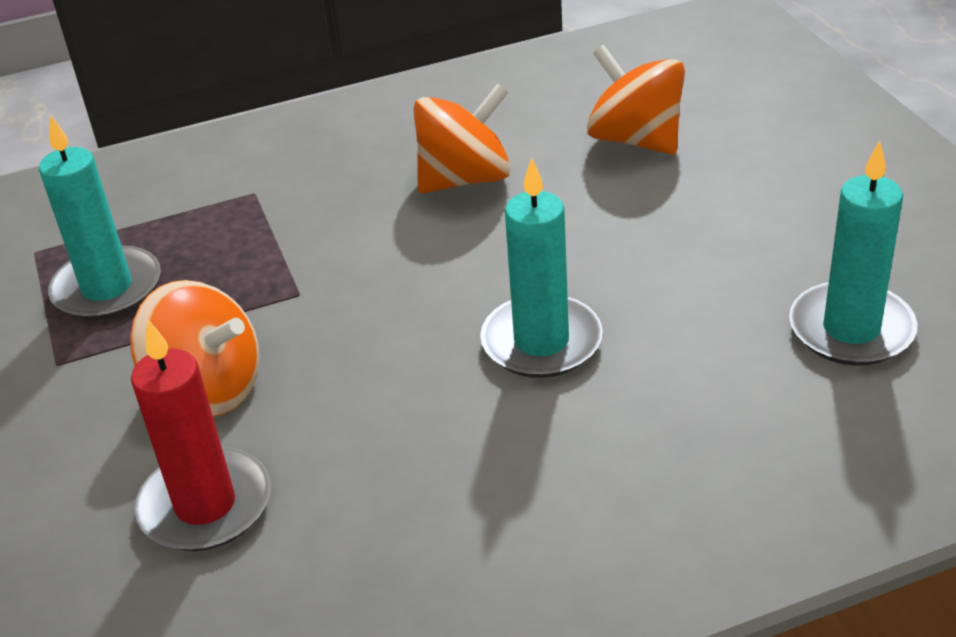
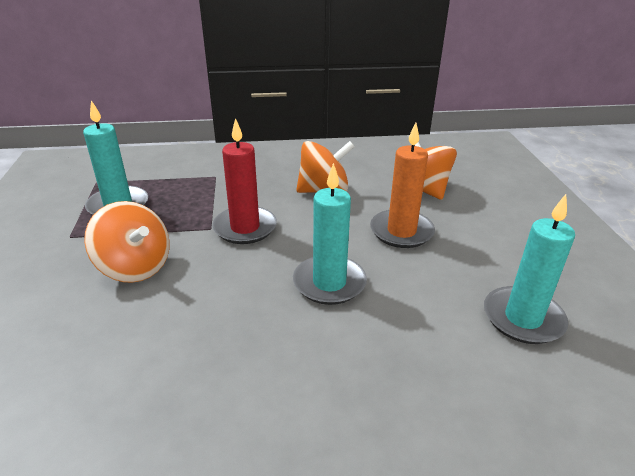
camera: 10 degrees right, 5 degrees down
red candle [131,320,271,551] -> red candle moved to [212,118,277,244]
none -> orange candle [370,123,435,248]

